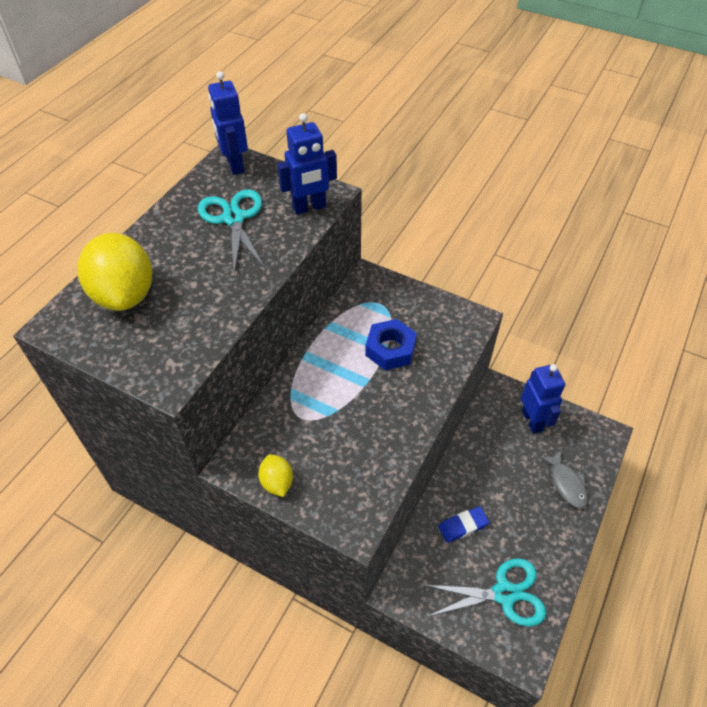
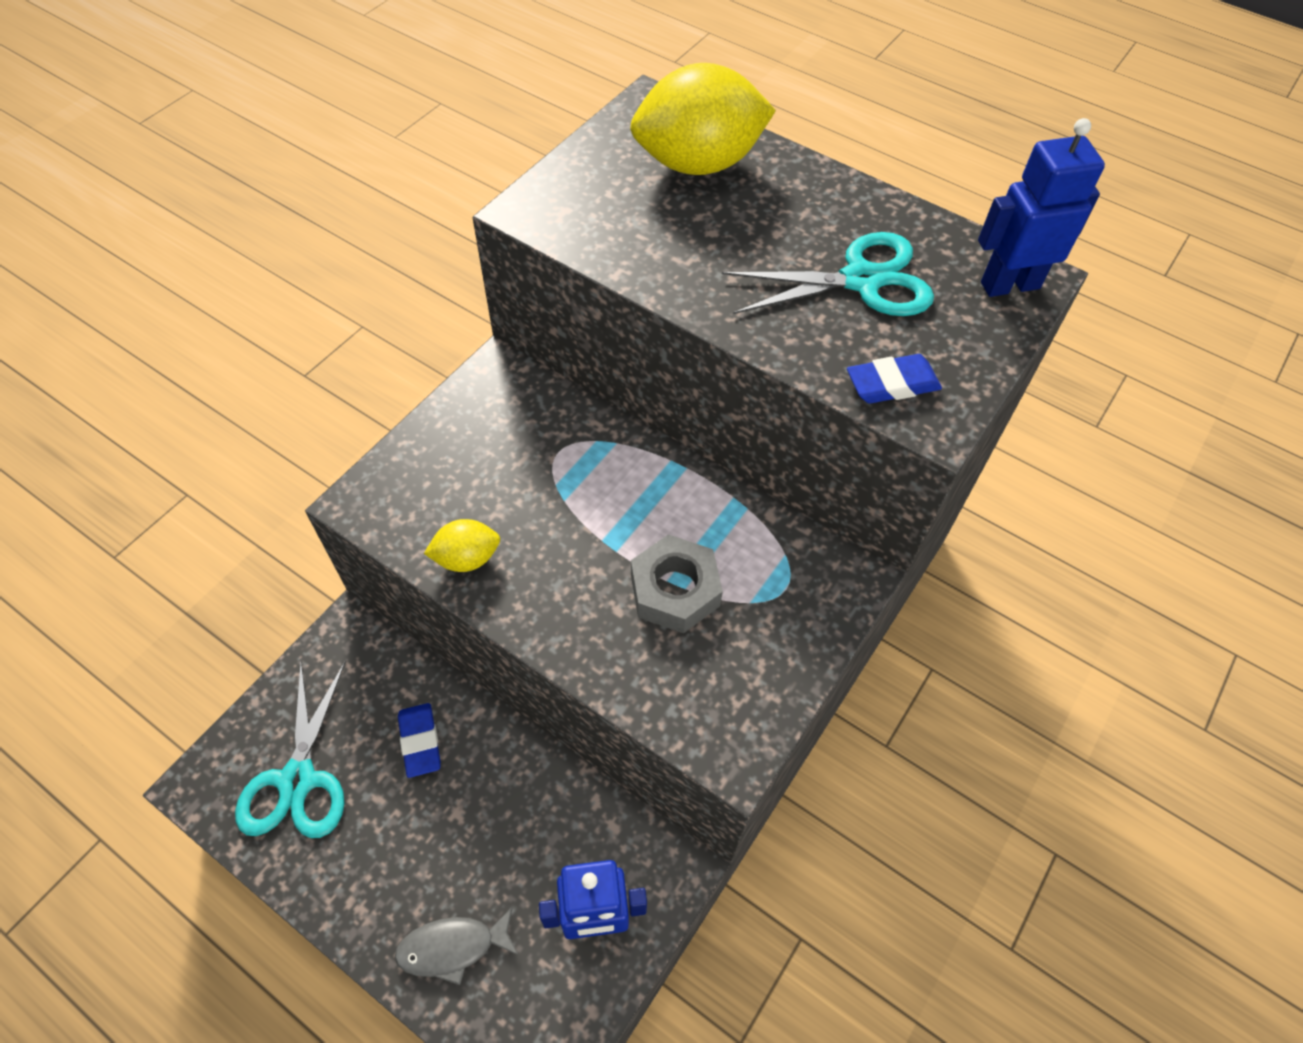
camera: 95 degrees right, 5 degrees up
yellow lemon [258,454,293,497] -> yellow lemon moved to [424,519,500,572]
blue robot [277,113,337,215] -> blue eraser [847,354,942,404]
blue nut [365,319,417,370] -> grey nut [631,534,723,633]

